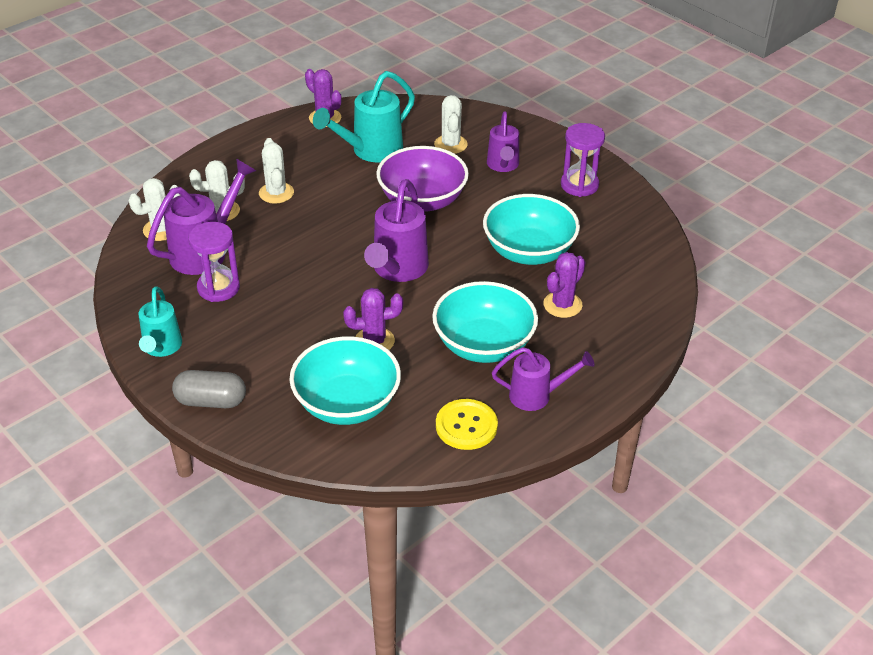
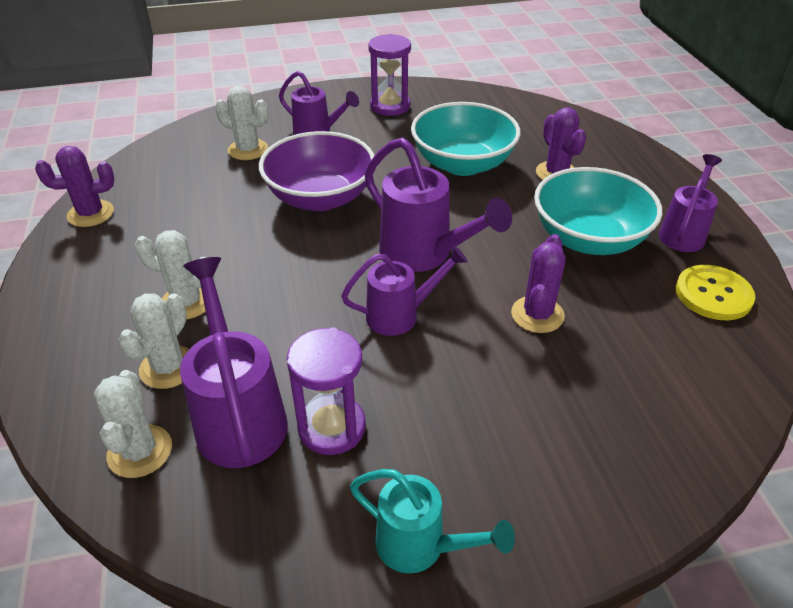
camera: 60 degrees left, 0 degrees up
grey capsule [172,370,246,408] -> none
turquoise bowl [289,336,401,425] -> none
turquoise watering can [313,71,415,162] -> none
none -> purple watering can [341,245,468,336]

